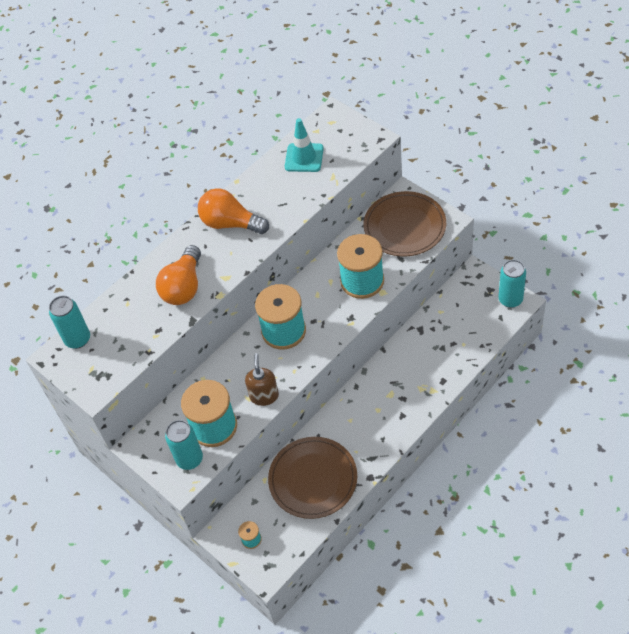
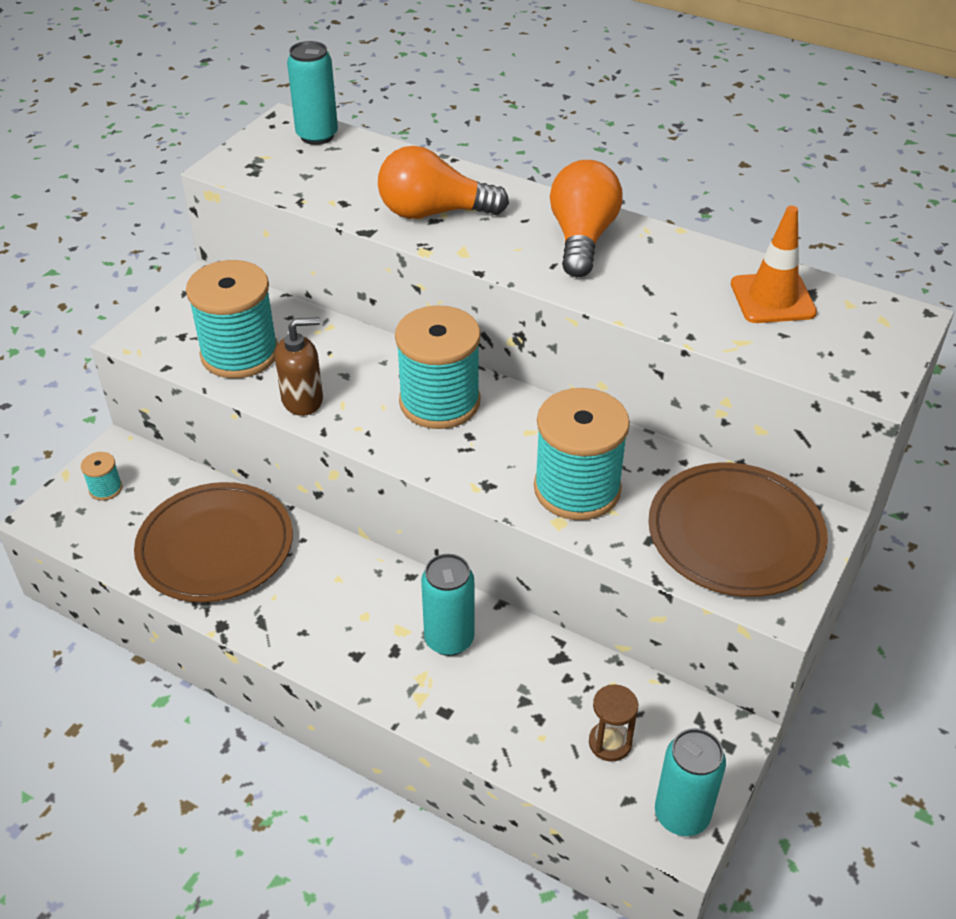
camera: 70 degrees right, 10 degrees down
turquoise can [165,420,203,470] -> turquoise can moved to [421,554,475,656]
turquoise traffic cone [285,118,324,172] -> orange traffic cone [731,206,817,323]
none -> brown hourglass [589,684,638,762]

